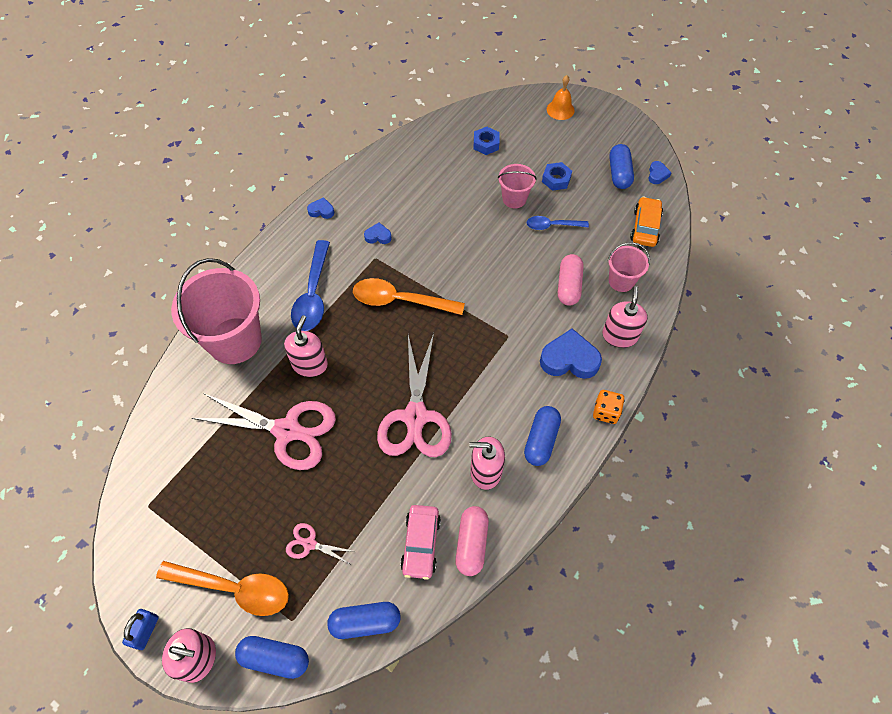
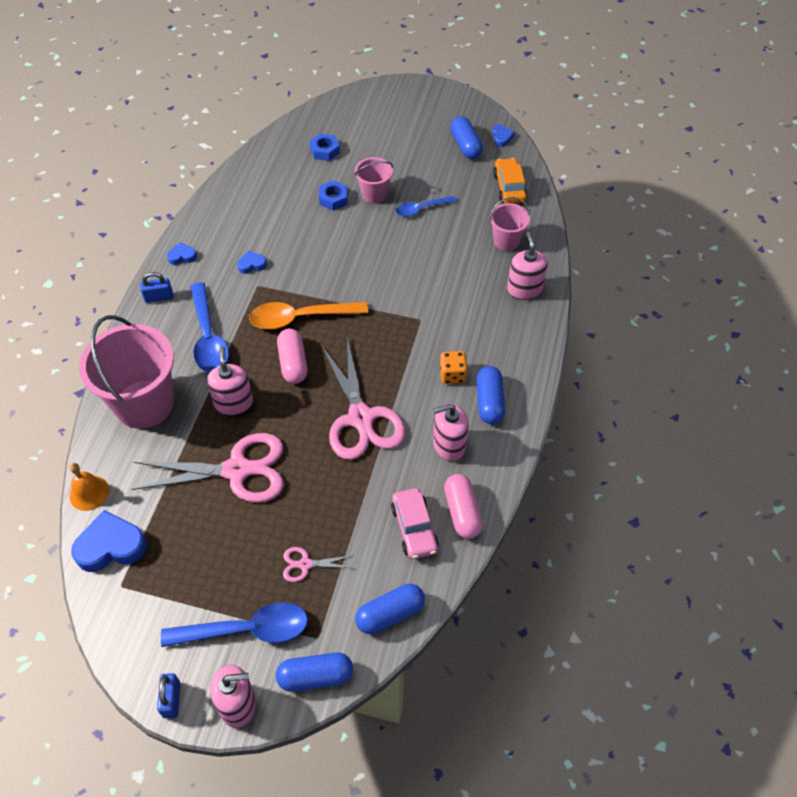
camera: 20 degrees left, 5 degrees down
orange spoon [156,561,289,616] -> blue spoon [161,602,308,647]
blue heart [540,328,602,379] -> blue heart moved to [71,510,147,572]
blue nut [542,162,572,191] -> blue nut moved to [319,180,348,211]
orange bell [547,75,575,120] -> orange bell moved to [69,463,109,511]
pink capsule [558,254,584,306] -> pink capsule moved to [277,329,307,384]
orange dice [593,390,624,424] -> orange dice moved to [440,351,468,384]
none -> blue padlock [140,272,173,303]

